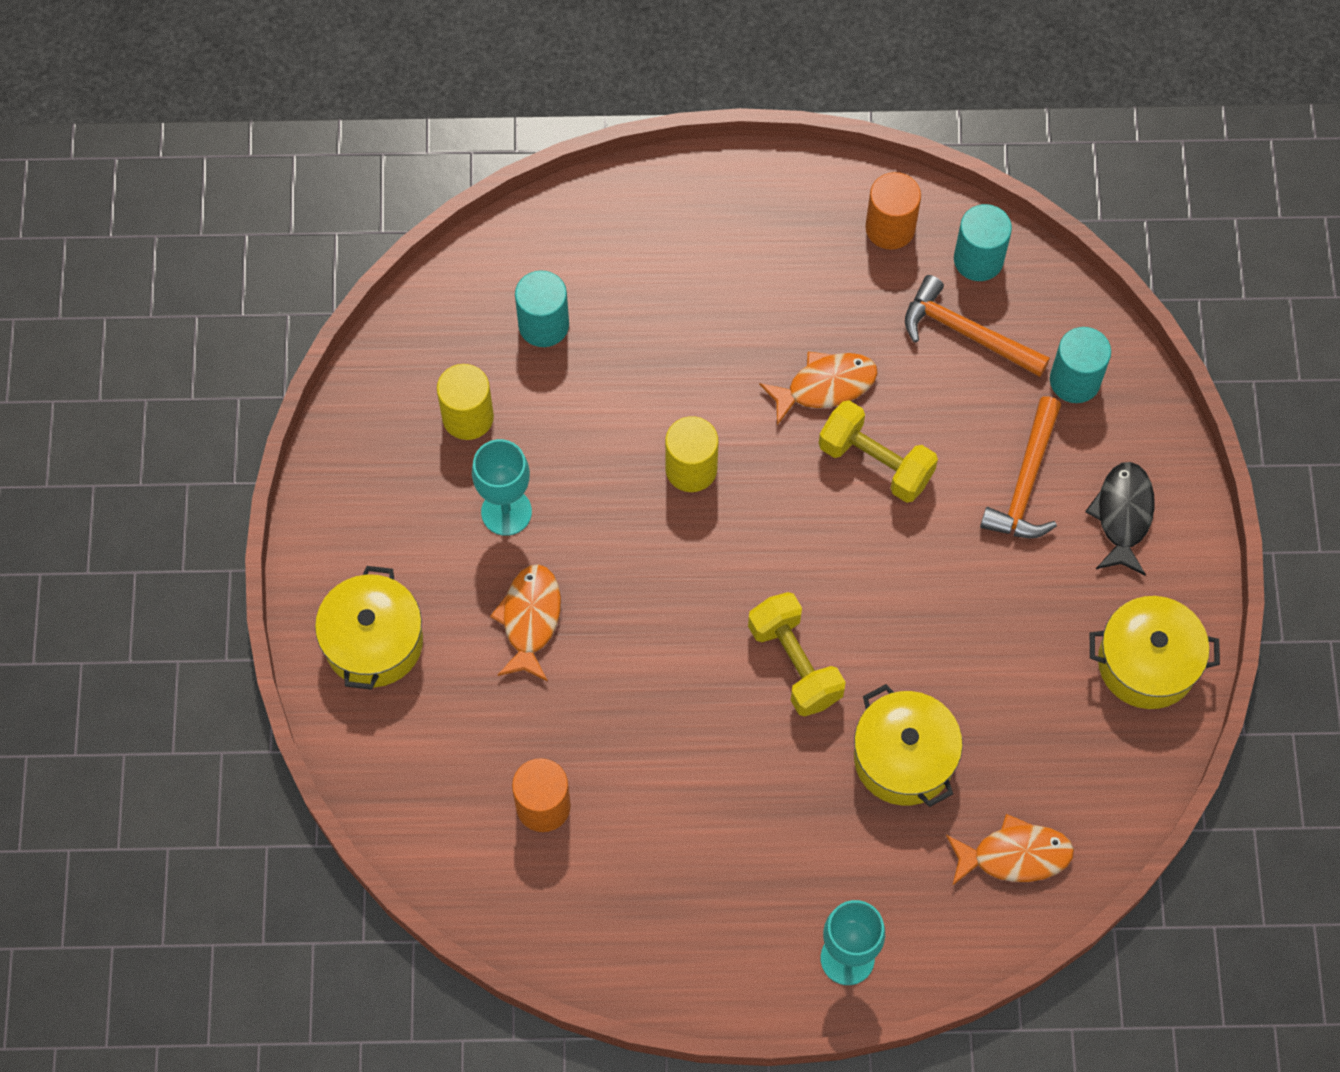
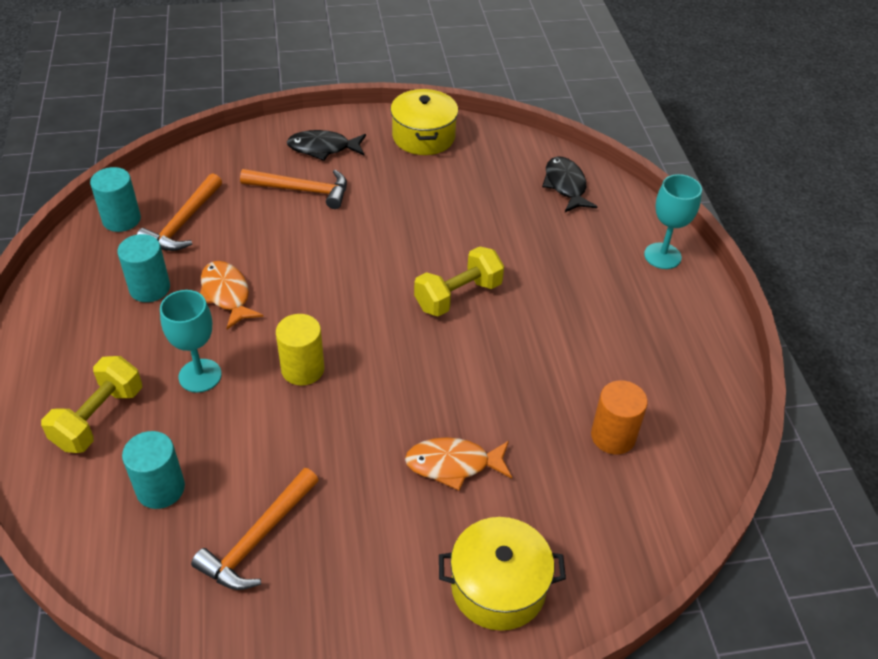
camera: 100 degrees left, 20 degrees down
yellow cylinder [437,364,494,440] -> orange hammer [191,468,319,590]
turquoise goblet [472,439,532,536] -> turquoise goblet moved to [160,290,222,393]
yellow dumbbell [819,400,938,503] -> yellow dumbbell moved to [41,356,142,453]
yellow pot [854,684,963,807] -> none
orange cylinder [865,172,921,250] -> none
orange fish [946,814,1074,886] -> black fish [542,156,598,212]
turquoise cylinder [1050,327,1111,403] -> turquoise cylinder moved to [117,234,170,302]

